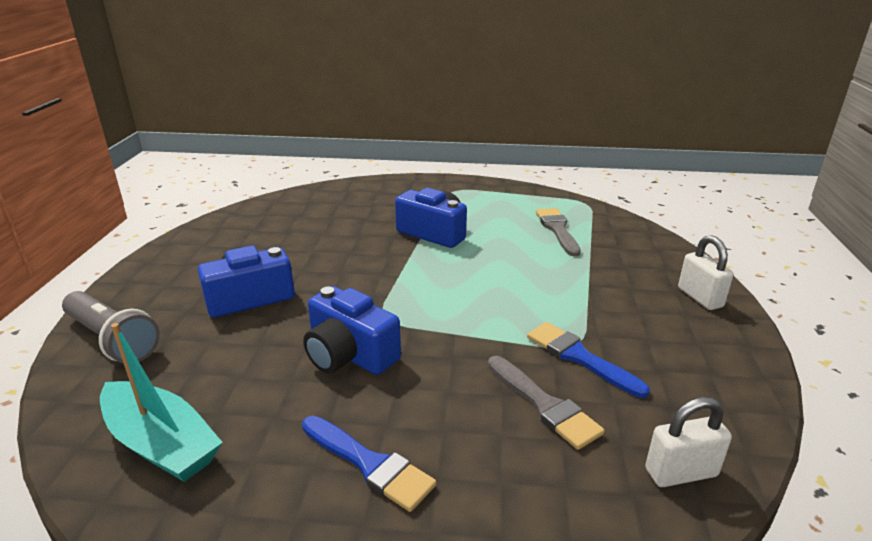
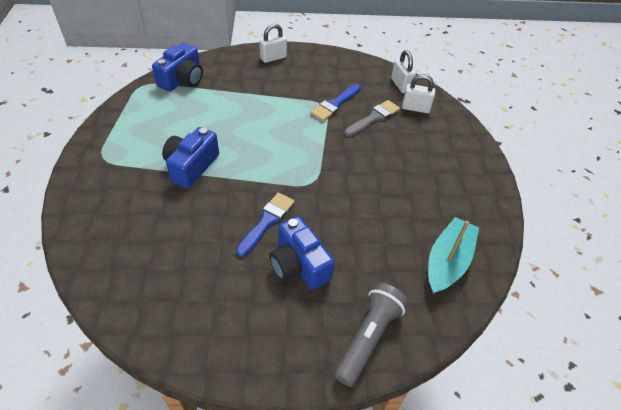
camera: 100 degrees left, 20 degrees up
blue brush [302,416,436,512] -> blue brush moved to [236,193,295,257]
blue camera [303,286,401,375] -> blue camera moved to [152,43,203,92]
grey brush [536,208,581,256] -> none
none -> white padlock [402,74,435,113]

